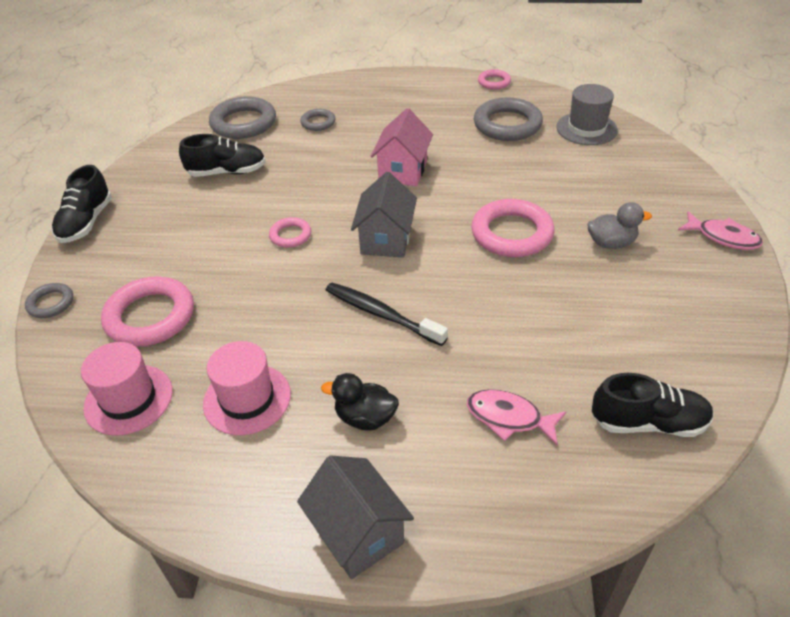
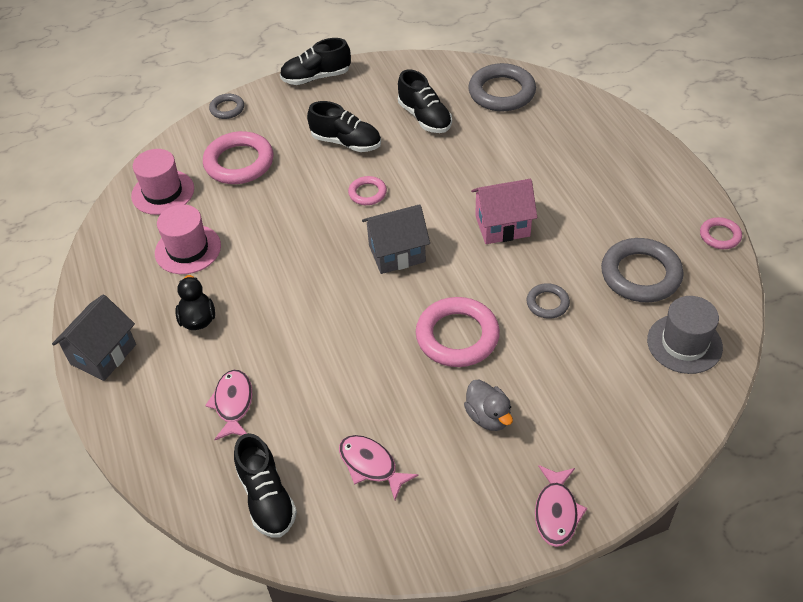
camera: 65 degrees right, 5 degrees up
grey ring [300,109,336,131] -> grey ring moved to [527,283,570,319]
black toothbrush [326,283,448,346] -> none
none -> black shoe [307,101,381,152]
none -> pink fish [339,435,418,500]

